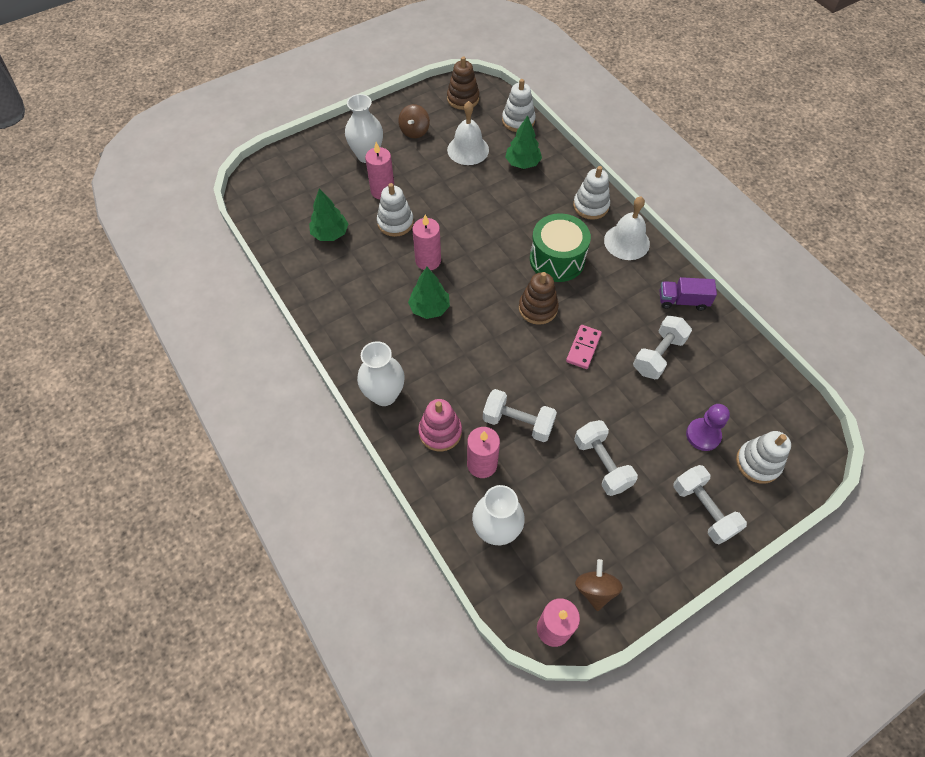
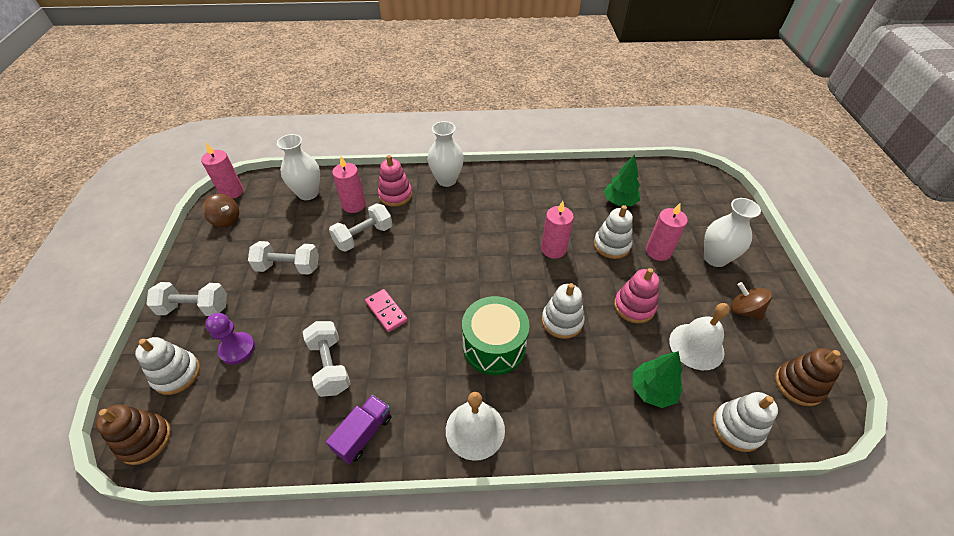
camera: 120 degrees right, 10 degrees down
green tree [408,267,450,319] -> none
brown stacking toy [519,272,559,325] -> brown stacking toy moved to [96,404,171,465]
white stacking toy [573,166,610,220] -> white stacking toy moved to [542,283,585,339]
none -> pink stacking toy [614,268,659,323]

